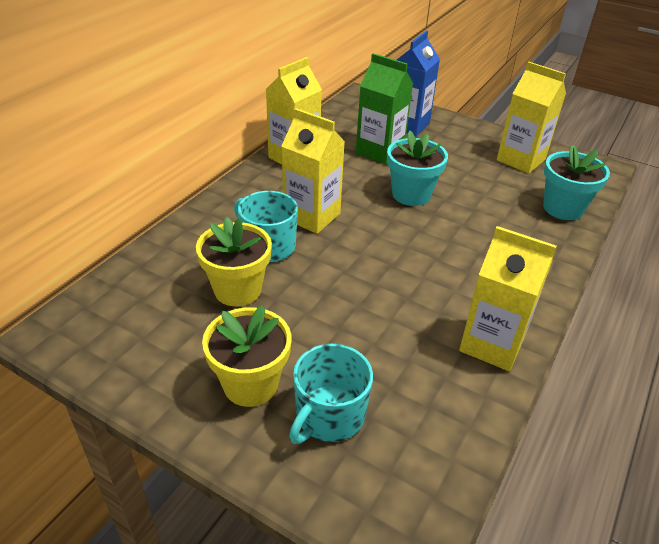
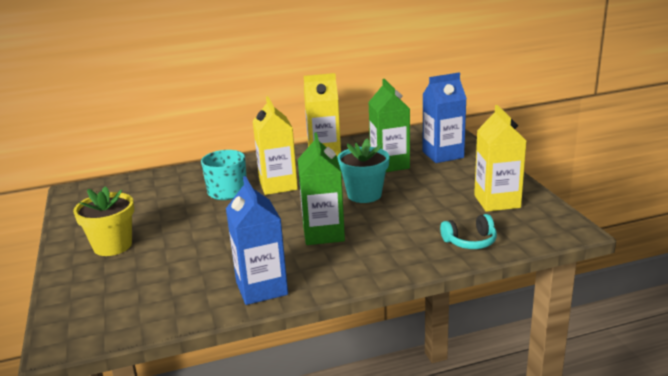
camera: 45 degrees right, 15 degrees down
yellow flower pot [196,217,272,306] -> none
turquoise mug [289,344,373,444] -> none
yellow carton [459,226,557,371] -> blue carton [226,176,288,305]
turquoise flower pot [543,145,610,220] -> turquoise headphones [440,214,497,249]
none -> green carton [298,132,345,245]

